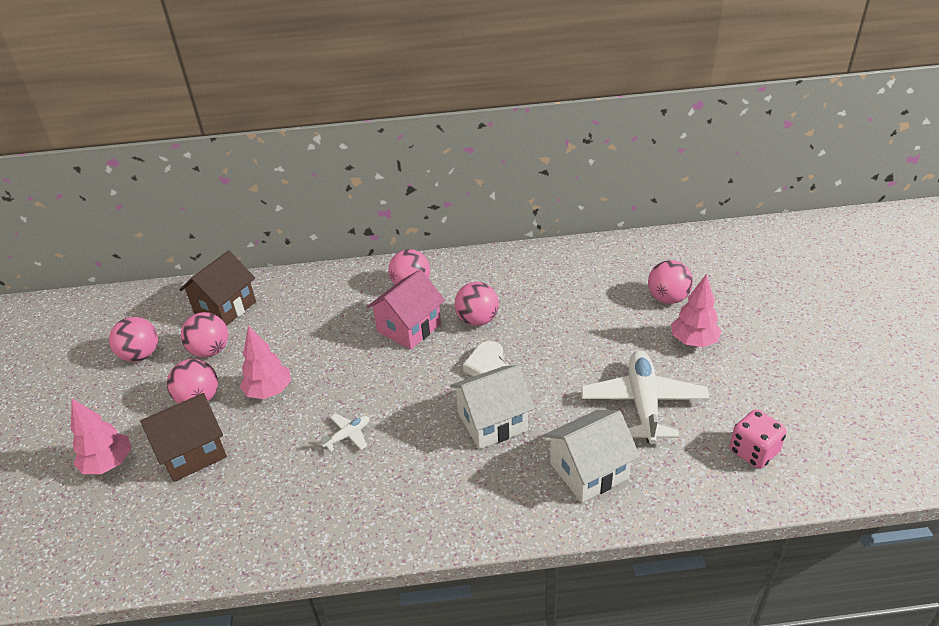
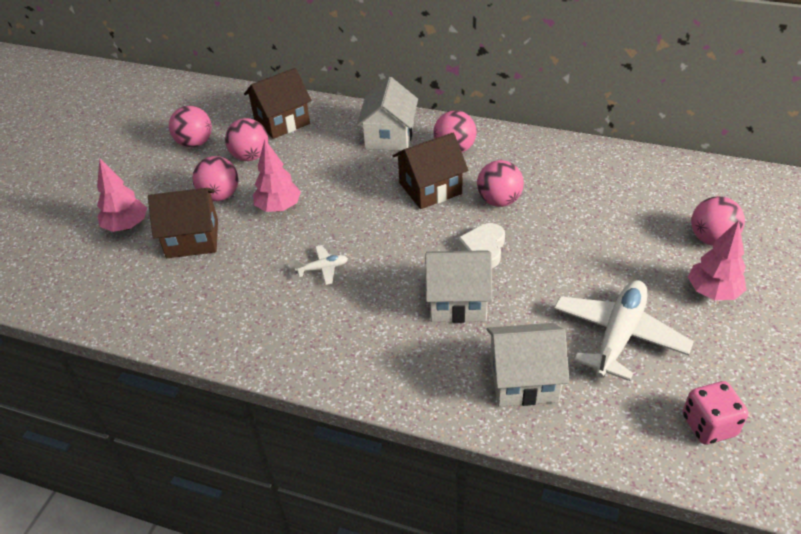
camera: 25 degrees right, 5 degrees up
pink house [367,269,445,350] -> brown house [393,133,468,209]
none -> white house [356,77,418,151]

